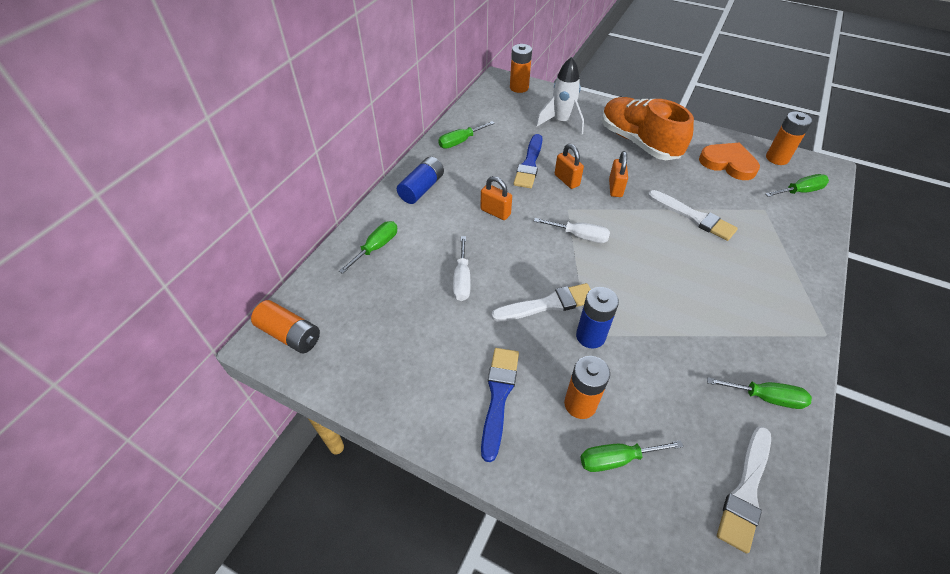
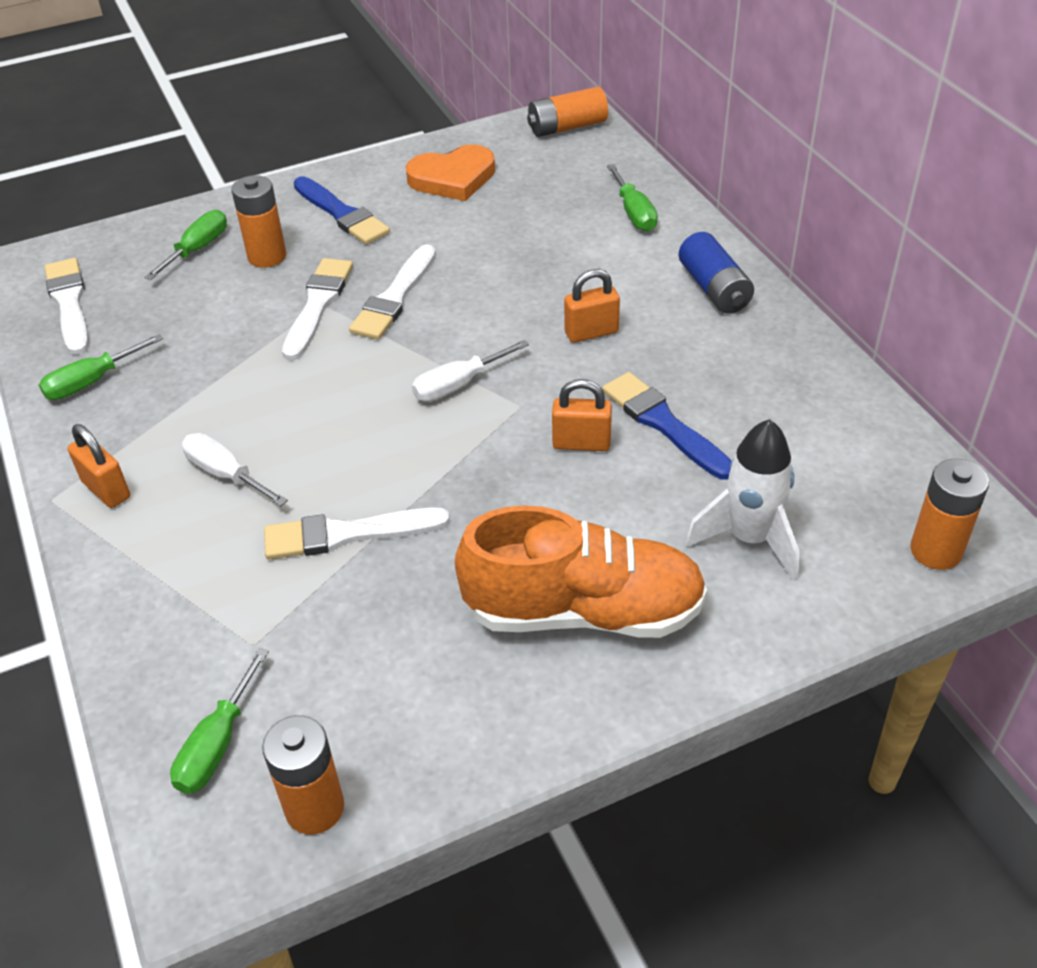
camera: 130 degrees right, 5 degrees down
green screwdriver [438,121,495,149] -> none
white screwdriver [453,236,470,301] -> white screwdriver moved to [182,433,288,506]
blue battery [576,287,619,349] -> white brush [282,258,353,361]
orange padlock [609,151,628,197] -> orange padlock moved to [68,424,130,508]
orange heart [699,142,760,180] -> orange heart moved to [406,144,495,201]

